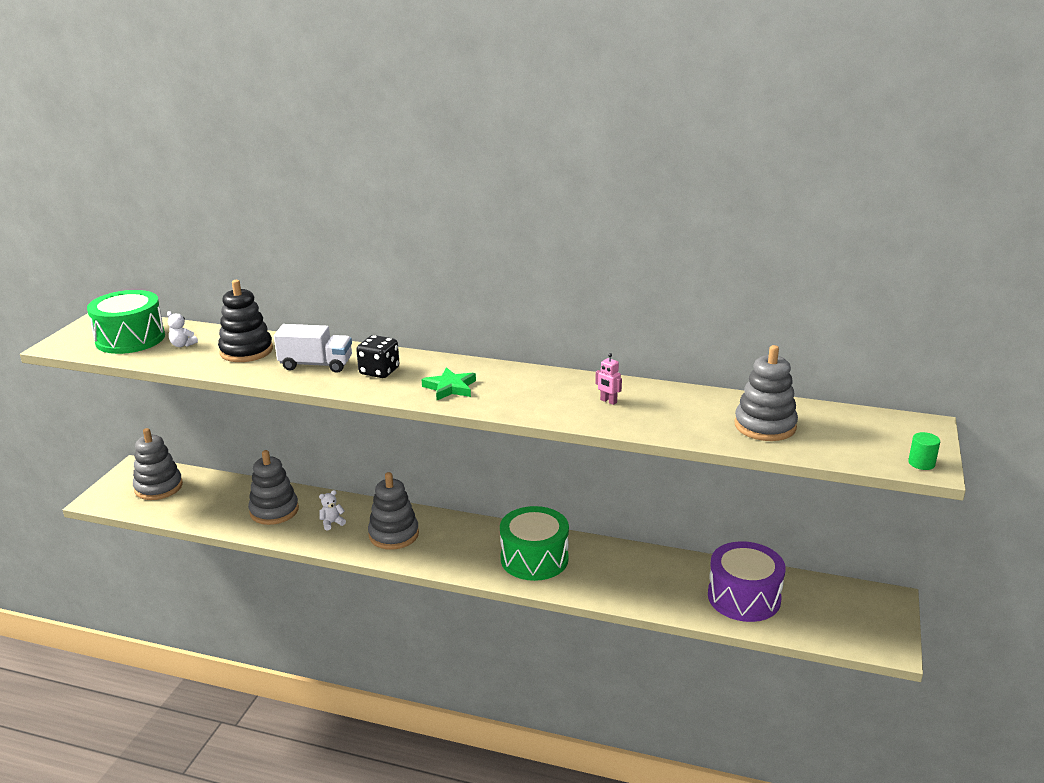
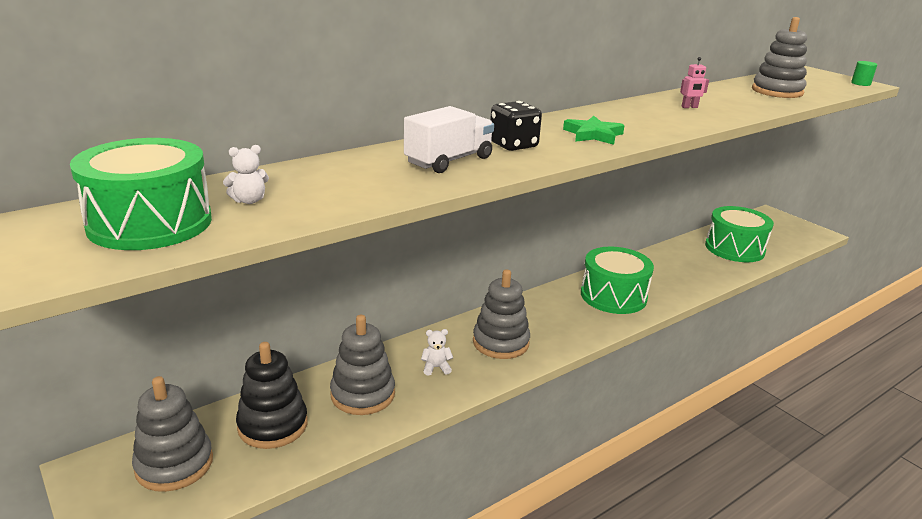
camera: 55 degrees left, 0 degrees up
black stacking toy [218,280,273,362] -> black stacking toy moved to [236,342,308,449]
white teddy bear [319,490,346,530] -> white teddy bear turned 75 degrees clockwise [421,329,453,376]
purple drum [708,541,786,622] -> green drum [705,206,774,262]

